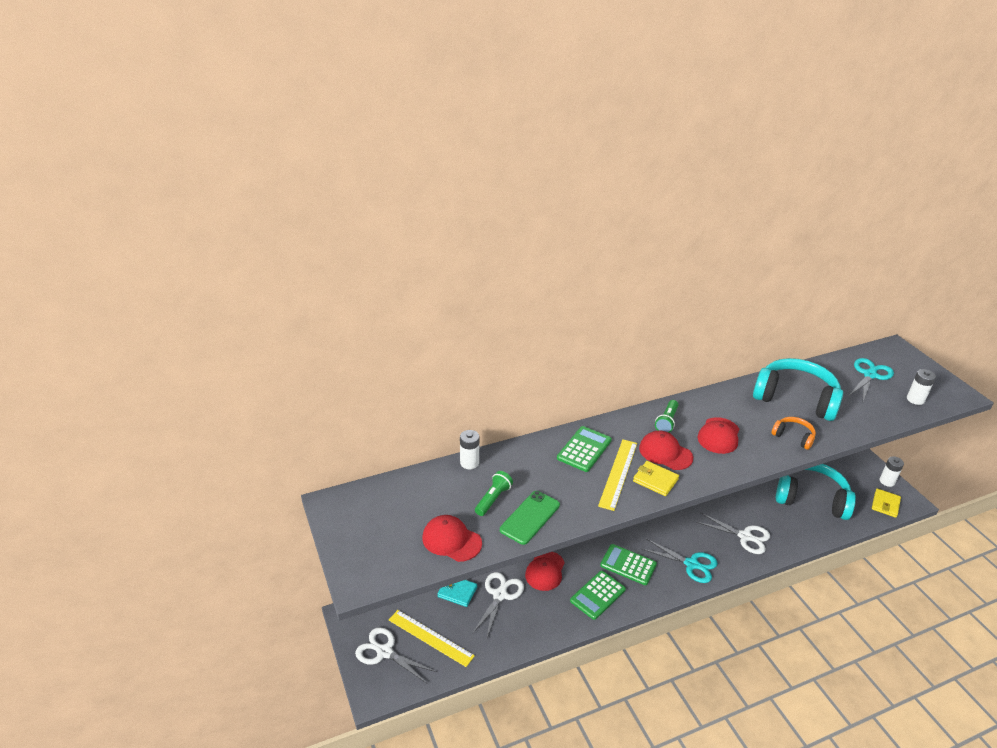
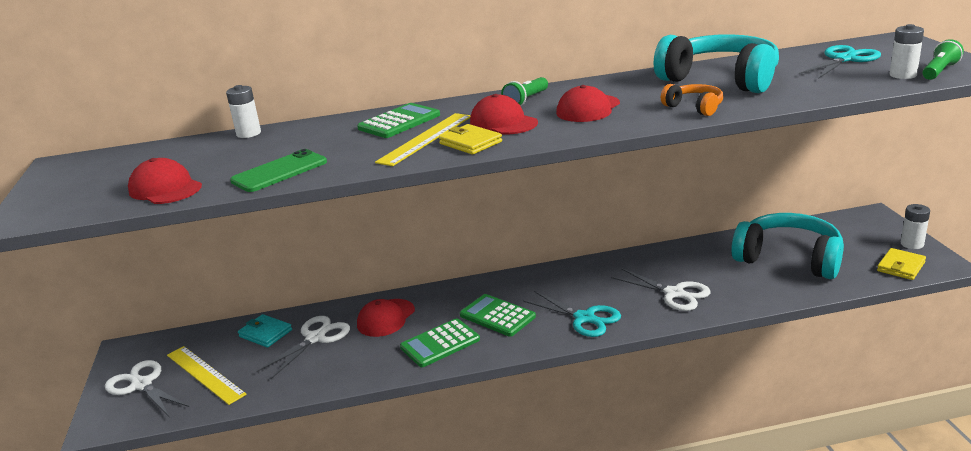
camera: 15 degrees right, 10 degrees down
green flashlight [475,471,513,516] -> green flashlight moved to [922,39,964,80]

